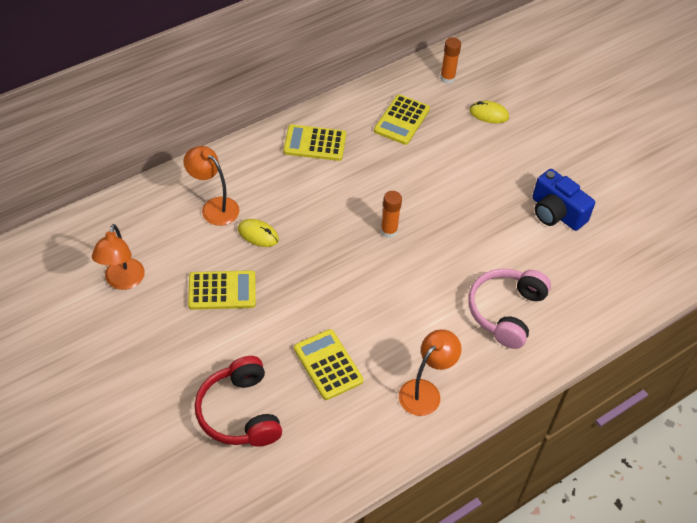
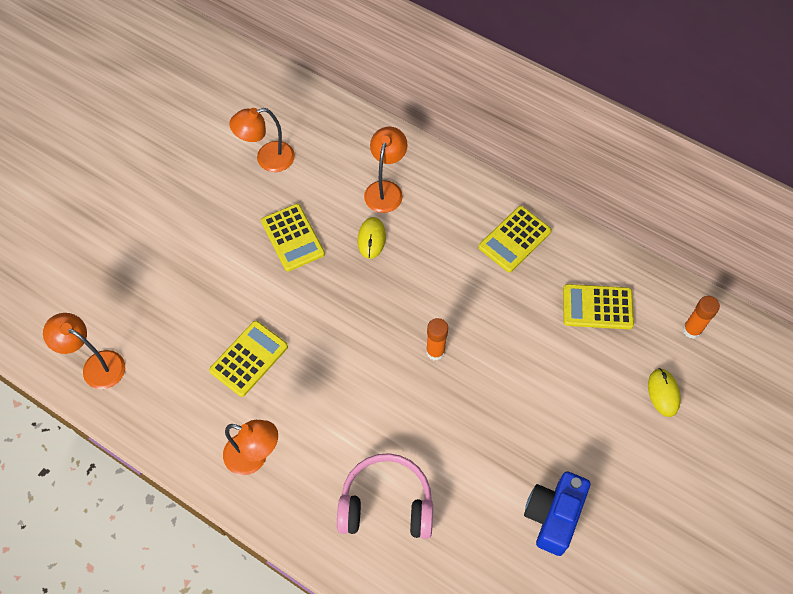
camera: 70 degrees right, 10 degrees up
red headphones [195,356,282,447] -> none
yellow calculator [283,124,346,161] -> yellow calculator turned 120 degrees counterclockwise [479,206,552,272]
none -> orange lamp [43,313,125,389]

